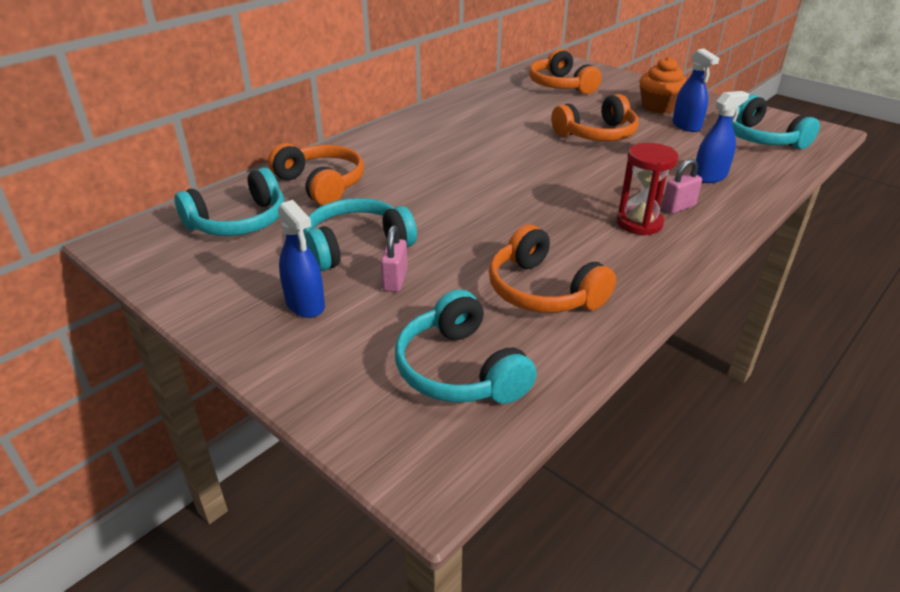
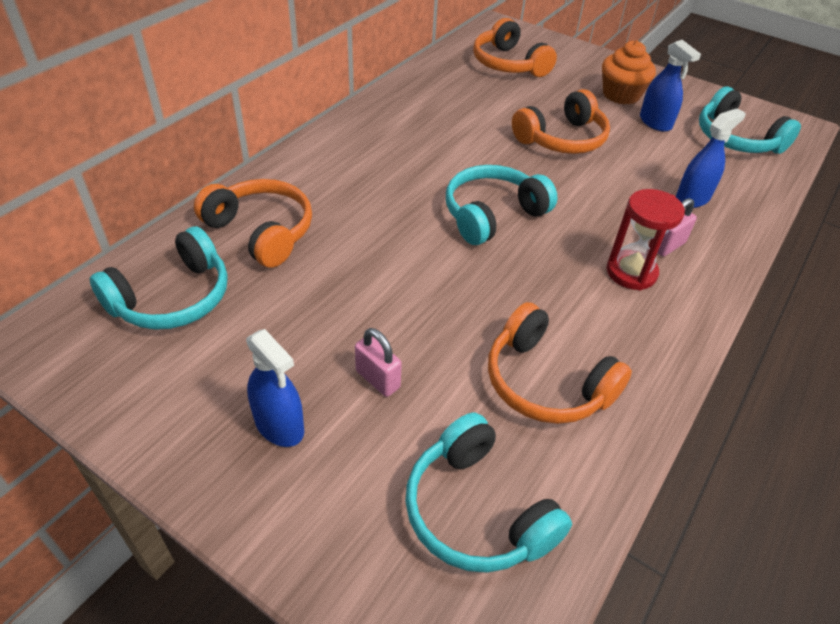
camera: 10 degrees left, 10 degrees up
turquoise headphones [304,198,417,271] -> turquoise headphones moved to [446,165,557,245]
pink padlock [381,225,408,292] -> pink padlock turned 45 degrees counterclockwise [355,328,402,397]

